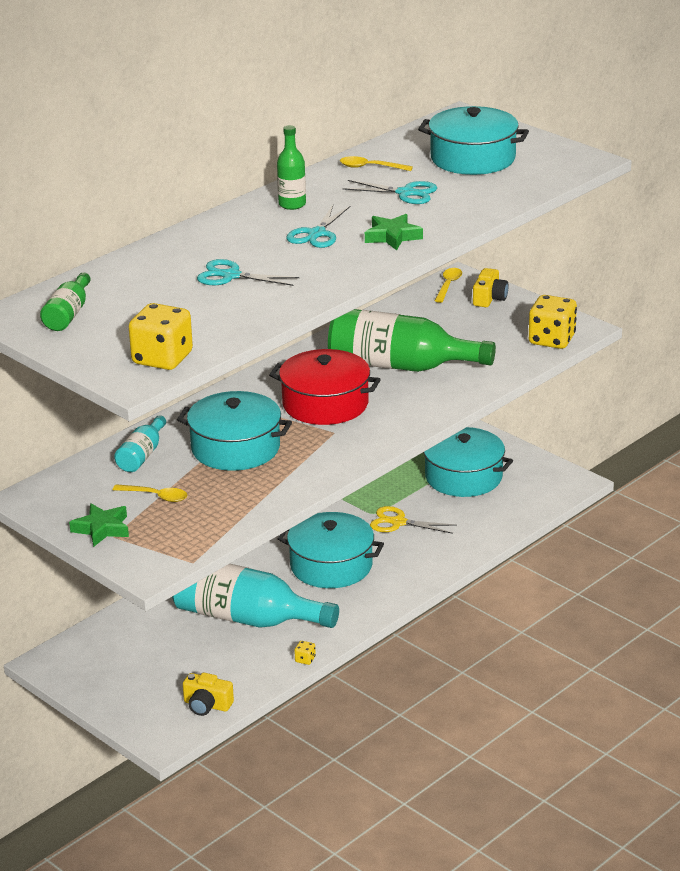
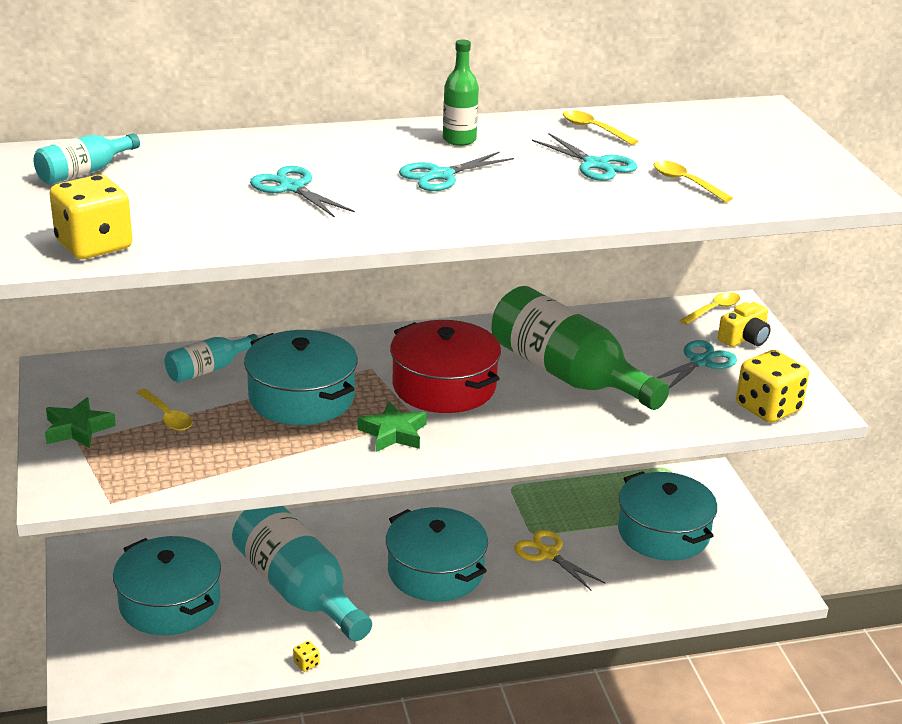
camera: 30 degrees right, 0 degrees up
green bottle [40,272,91,331] -> turquoise bottle [34,133,140,185]
yellow camera [183,673,234,716] -> none
green star [365,214,423,250] -> green star moved to [357,402,427,452]
turquoise pot [418,106,529,175] -> turquoise pot moved to [113,536,221,635]
none -> yellow spoon [654,161,733,202]
none -> turquoise scissors [656,340,737,389]

